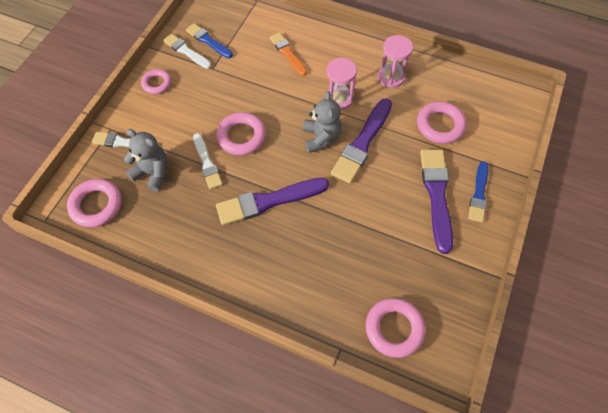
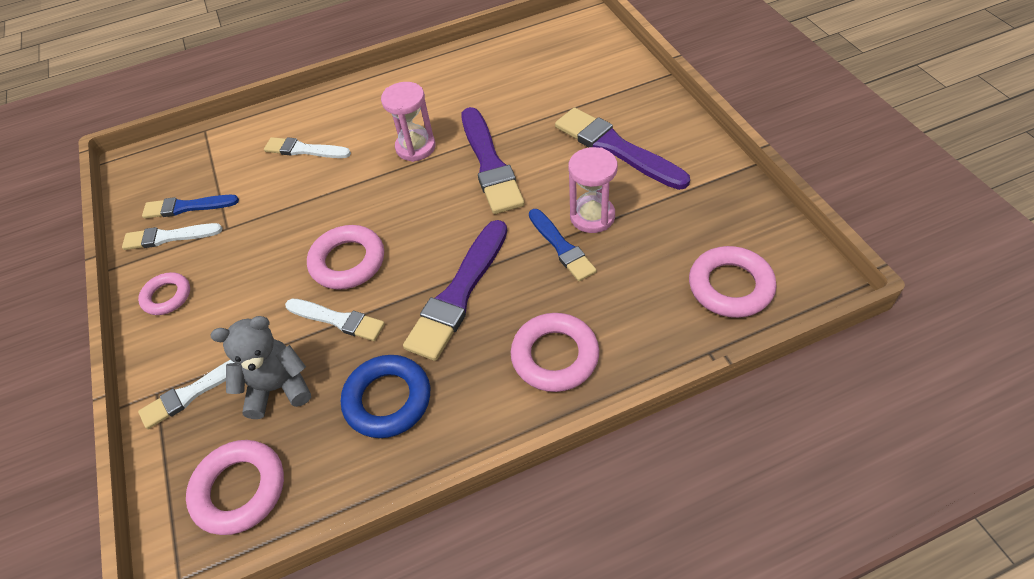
camera: 40 degrees left, 10 degrees down
orange brush [269,32,307,76] -> white brush [264,137,351,158]
grey teddy bear [303,91,342,153] -> none
pink hourglass [378,35,413,88] -> pink hourglass moved to [569,147,618,233]
pink ring [417,101,466,144] -> pink ring moved to [511,313,599,392]
blue brush [468,161,488,223] -> blue brush moved to [529,209,597,281]
none -> blue ring [341,355,430,438]

